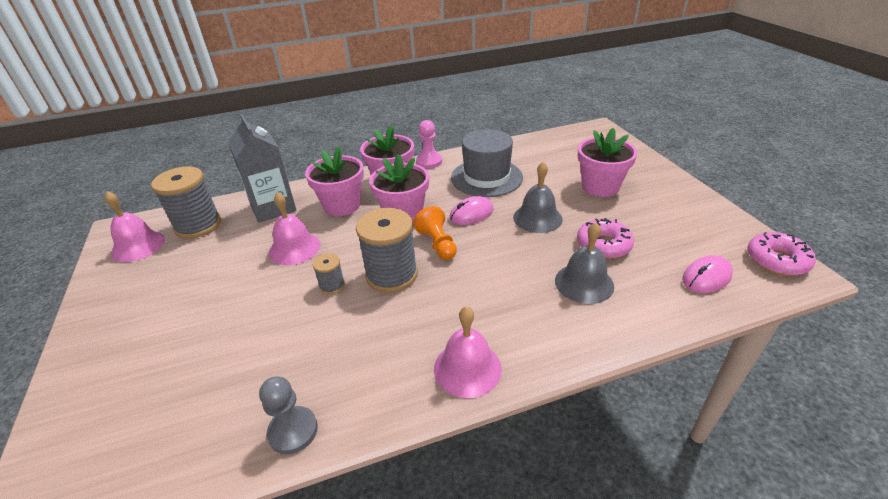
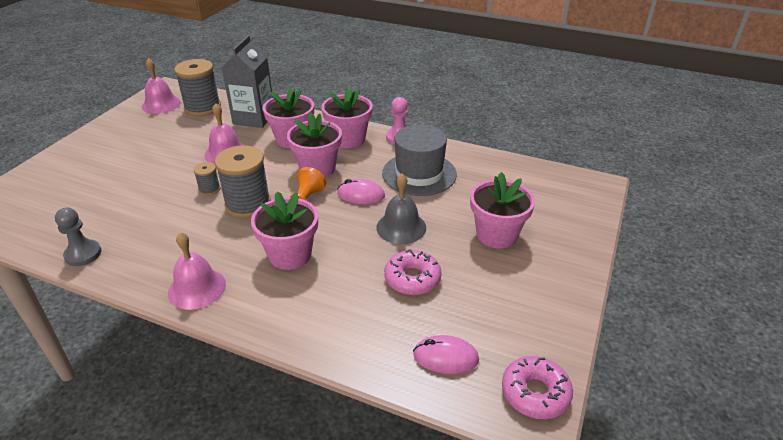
camera: 40 degrees right, 0 degrees up
grey bell [555,222,614,304] -> none
none -> pink flower pot [251,191,318,270]

